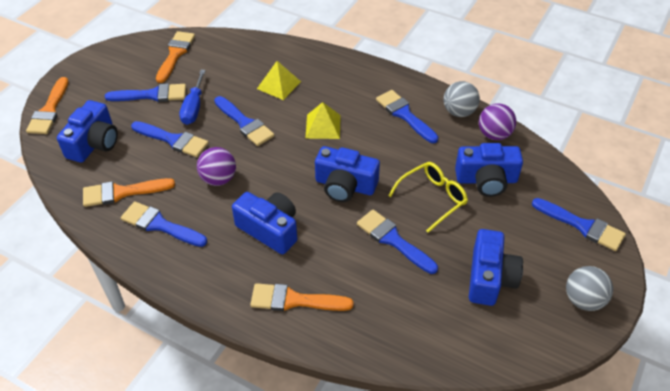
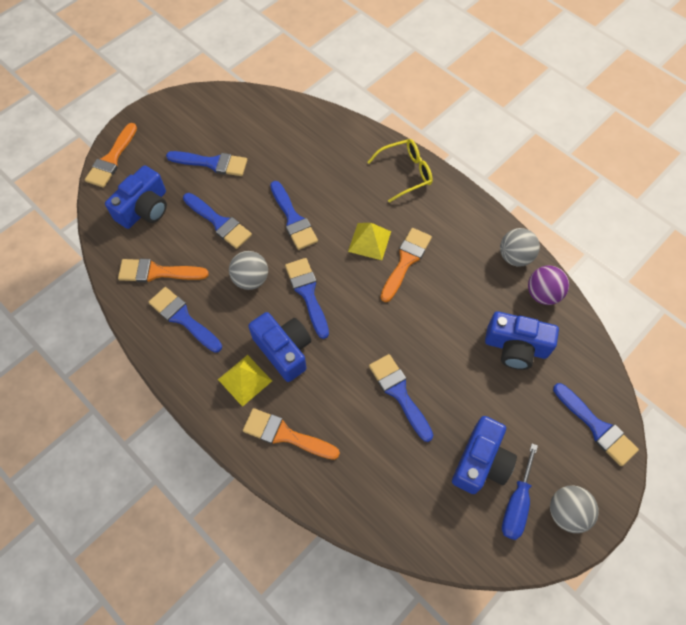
camera: 15 degrees right, 15 degrees up
orange brush [156,31,195,83] -> orange brush moved to [381,228,432,302]
blue screwdriver [179,70,206,125] -> blue screwdriver moved to [502,444,538,540]
purple ball [197,147,236,186] -> grey ball [229,251,268,290]
yellow pyramid [257,61,301,100] -> yellow pyramid moved to [218,355,272,407]
blue camera [315,146,380,202] -> none
blue brush [376,90,438,143] -> blue brush moved to [285,258,329,339]
yellow glasses [388,162,468,233] -> yellow glasses moved to [368,139,433,203]

